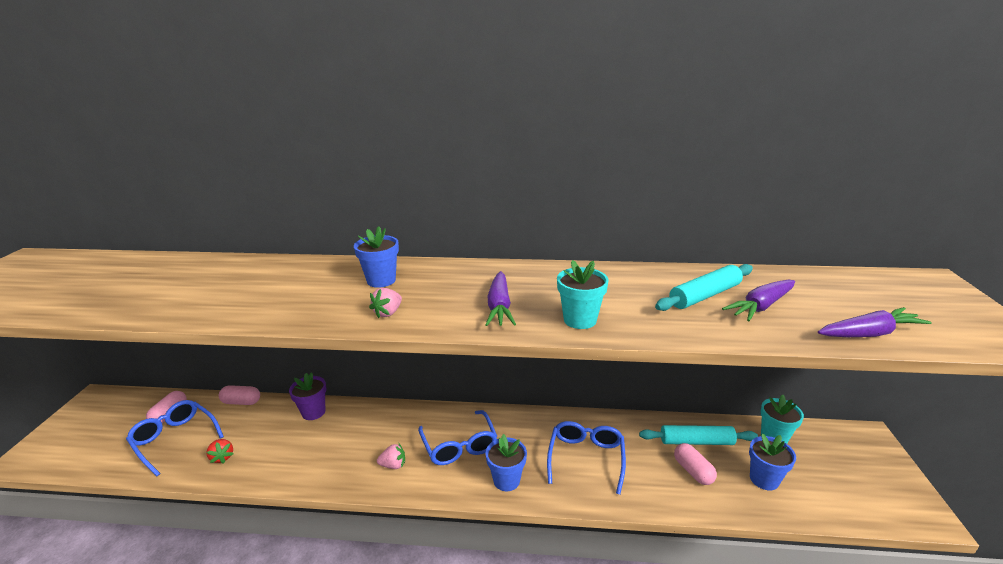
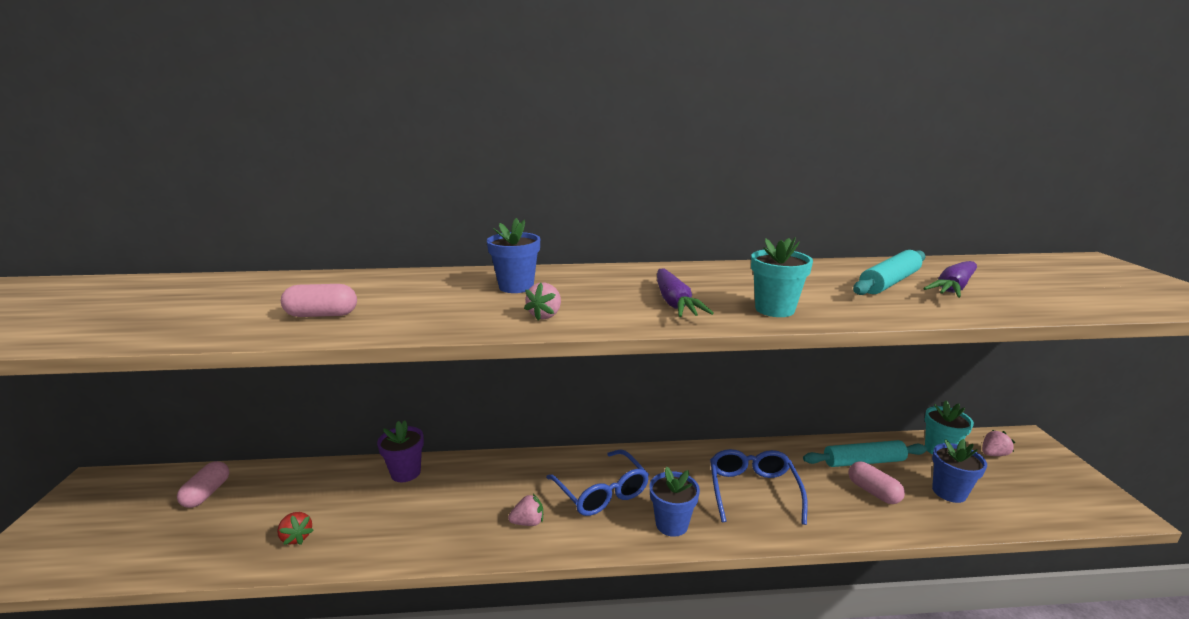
camera: 10 degrees left, 5 degrees down
blue glasses [126,400,224,476] -> none
pink capsule [219,385,260,405] -> pink capsule moved to [281,284,357,317]
purple carrot [818,307,932,337] -> none
none -> pink strawberry [982,430,1015,456]

